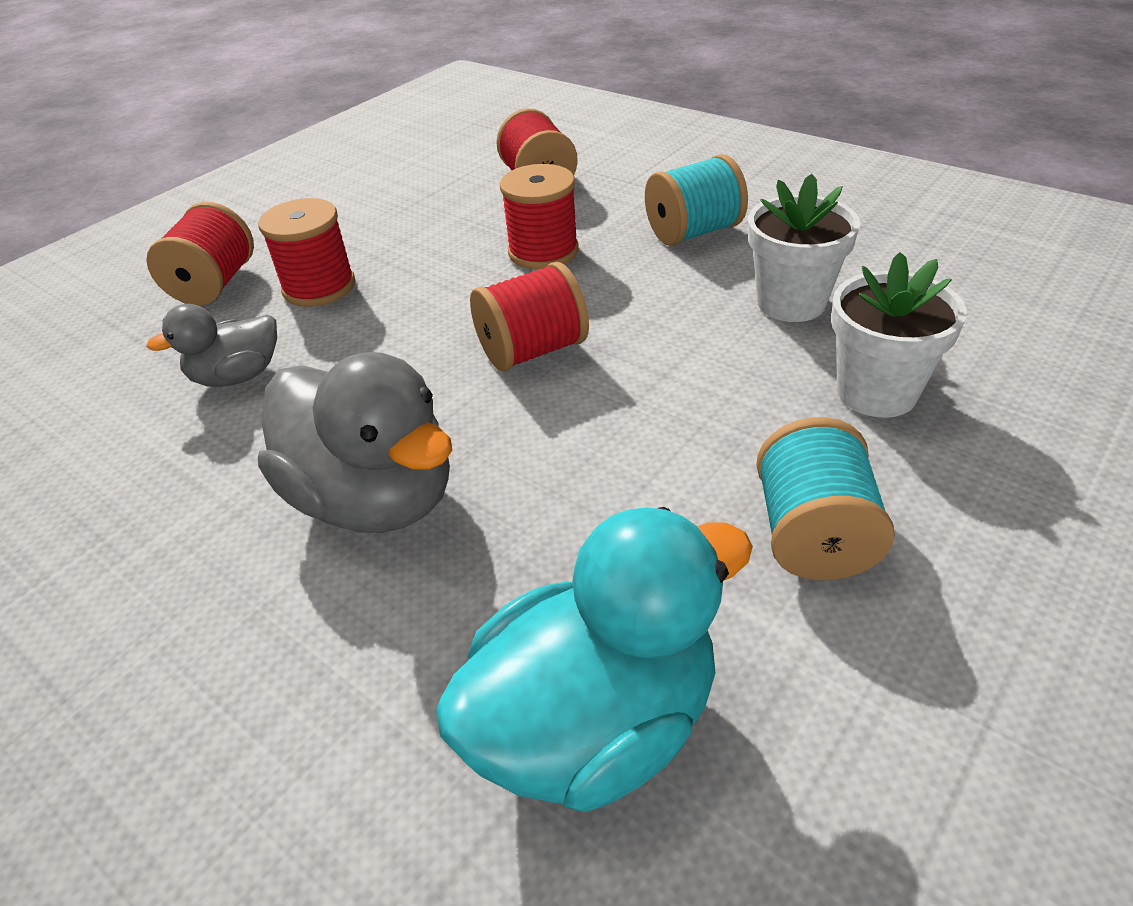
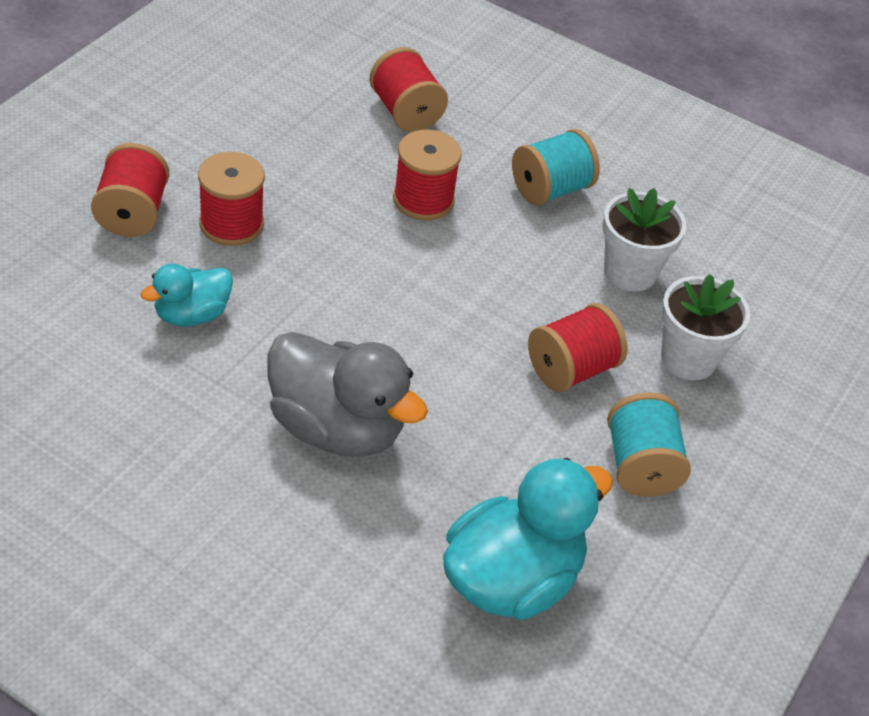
camera: 15 degrees left, 5 degrees up
grey duck [146,304,277,387] -> turquoise duck [141,264,233,327]
red spool [470,262,589,371] -> red spool moved to [528,303,628,392]

